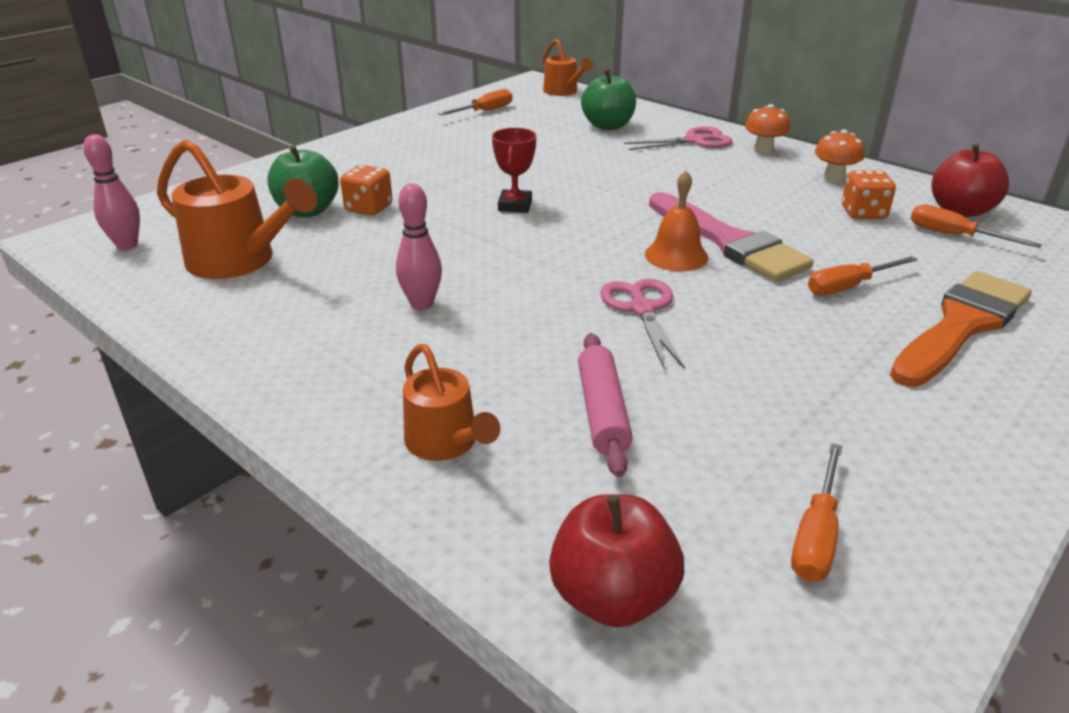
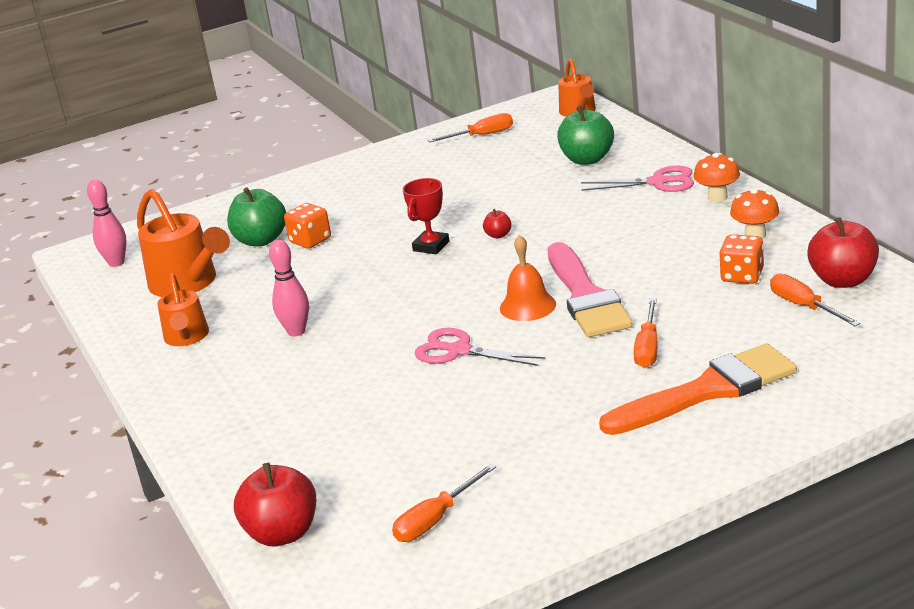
camera: 25 degrees right, 5 degrees down
orange watering can [403,344,500,461] -> orange watering can moved to [157,273,209,346]
pink rolling pin [578,333,633,477] -> none
pink scissors [600,279,685,369] -> pink scissors turned 75 degrees counterclockwise [414,328,545,366]
orange screwdriver [808,256,918,295] -> orange screwdriver turned 75 degrees counterclockwise [633,298,658,368]
none -> red apple [483,209,512,238]

